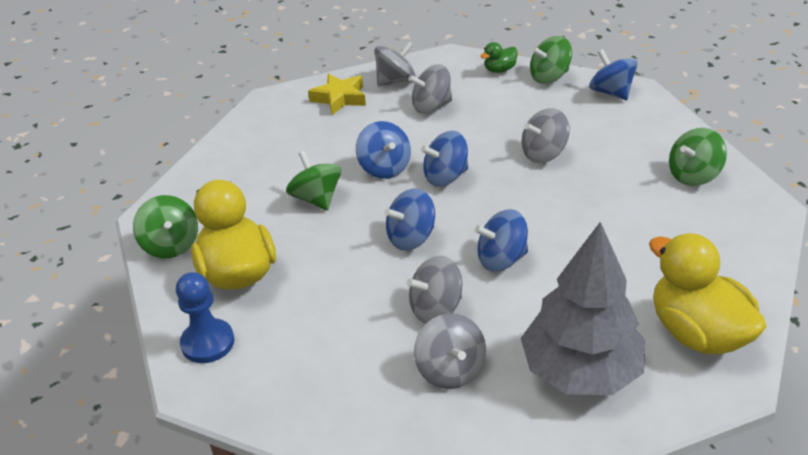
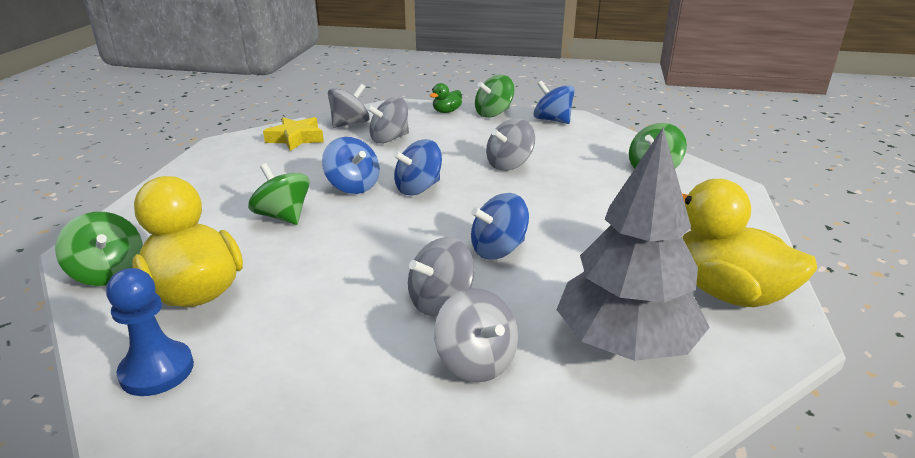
camera: 15 degrees left, 10 degrees down
blue spinning top [384,188,435,251] -> none

